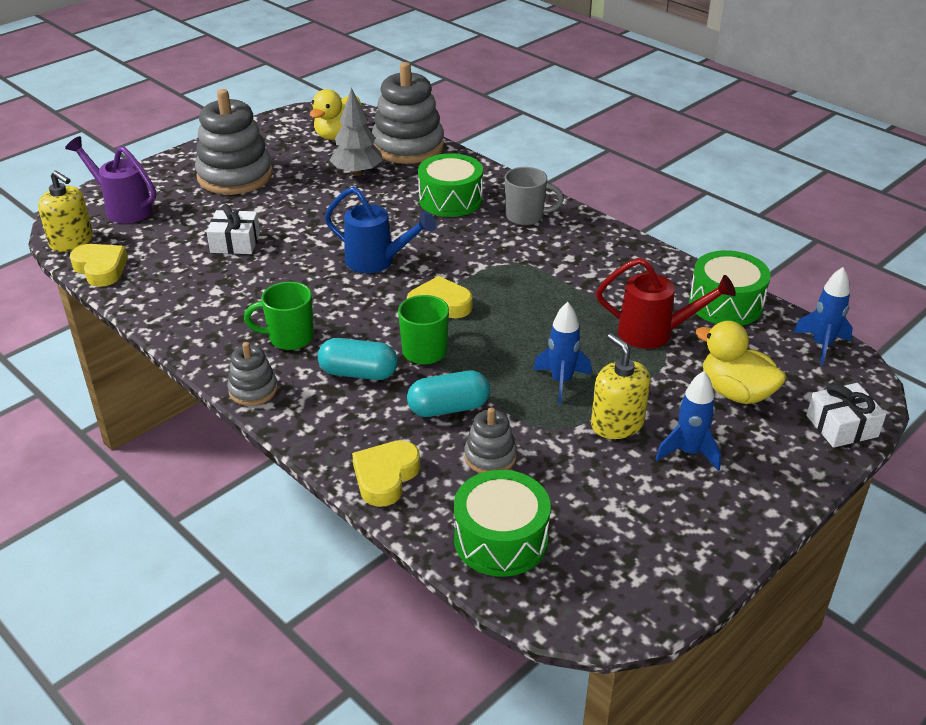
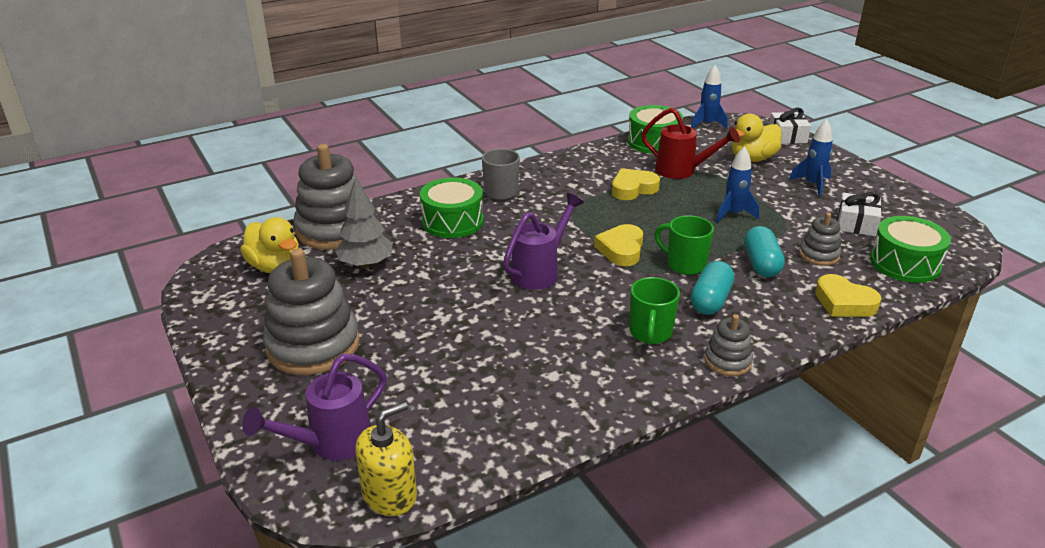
camera: 75 degrees left, 5 degrees down
yellow heart [70,244,128,287] -> yellow heart moved to [612,168,660,200]
white gift [206,204,260,254] -> white gift moved to [837,192,882,236]
blue watering can [324,187,436,273] -> purple watering can [503,193,584,290]
yellow soap dispenser [591,333,650,439] -> none
red watering can [596,257,736,349] -> red watering can turned 90 degrees clockwise [641,108,740,179]

